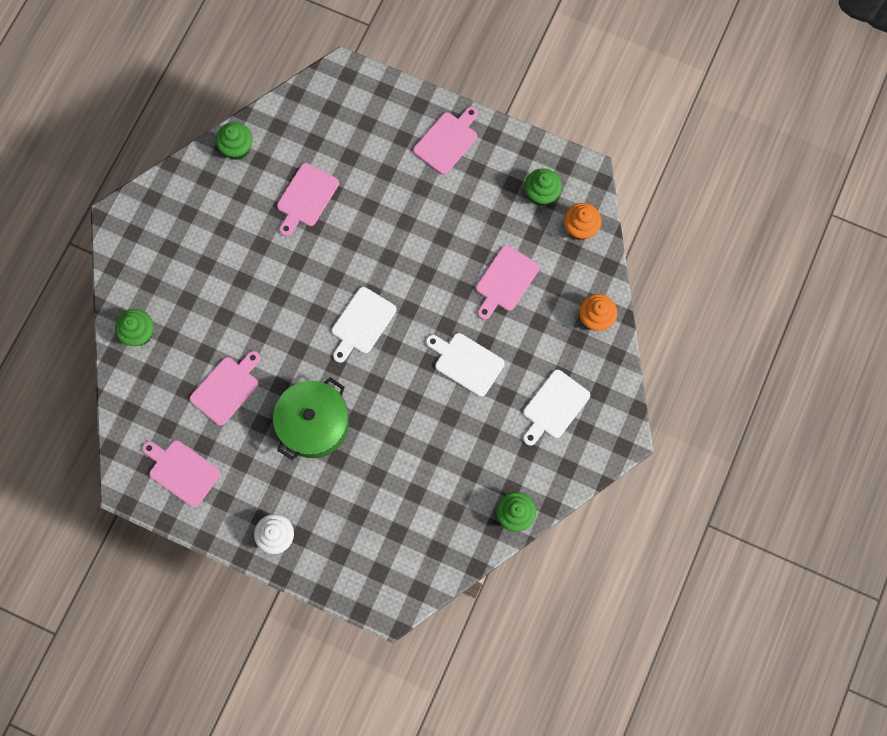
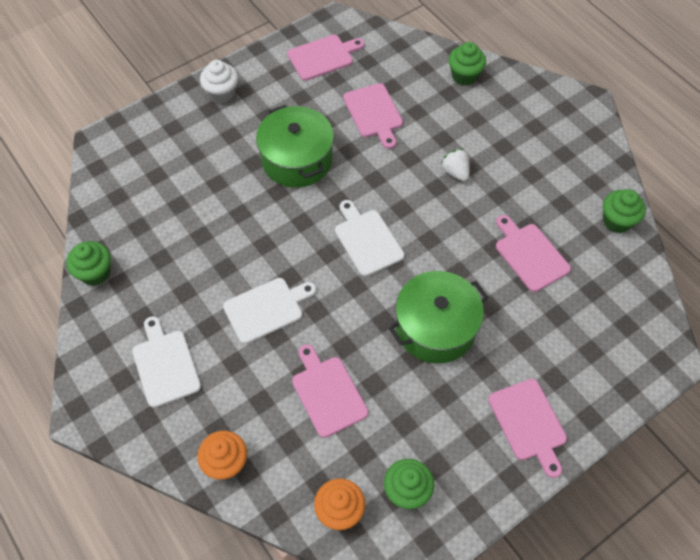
camera: 120 degrees right, 15 degrees down
none -> green pot [389,271,488,363]
none -> white strawberry [441,149,470,181]

